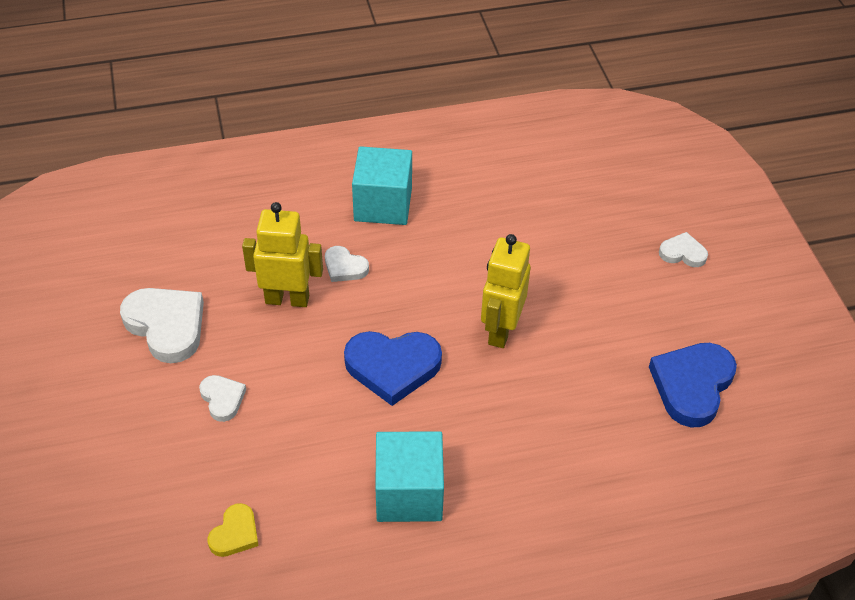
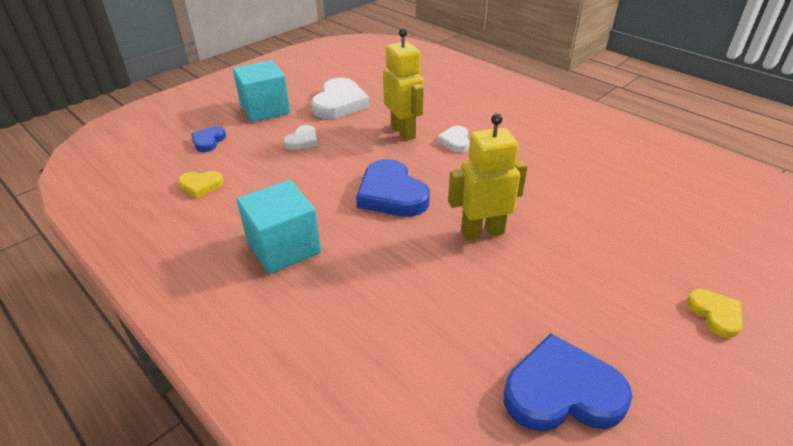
camera: 60 degrees right, 10 degrees down
turquoise cube [352,146,412,225] -> turquoise cube moved to [233,60,290,122]
white heart [659,232,708,267] -> yellow heart [687,289,743,338]
none -> blue heart [191,126,226,152]

